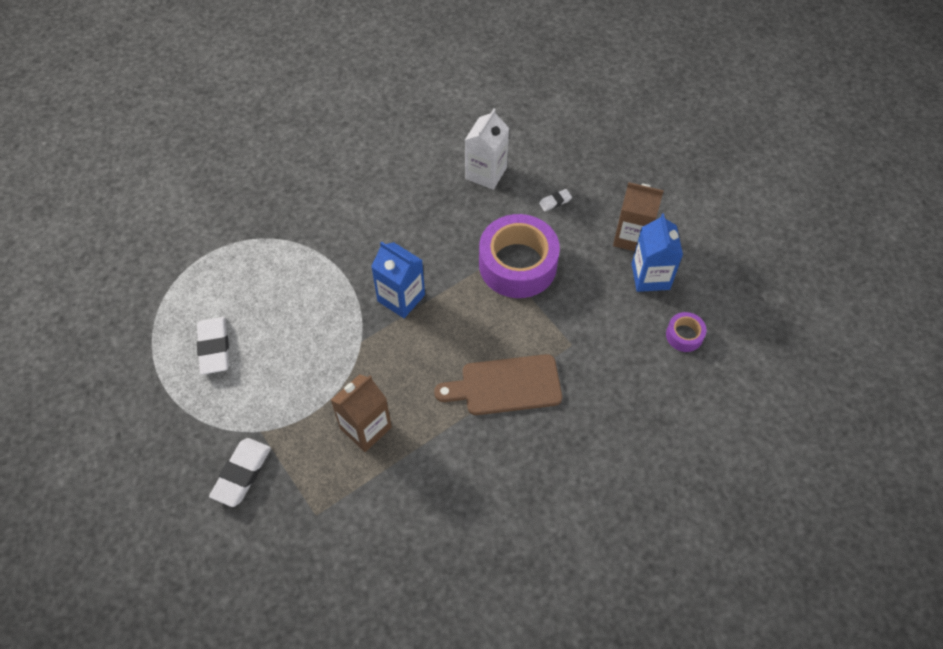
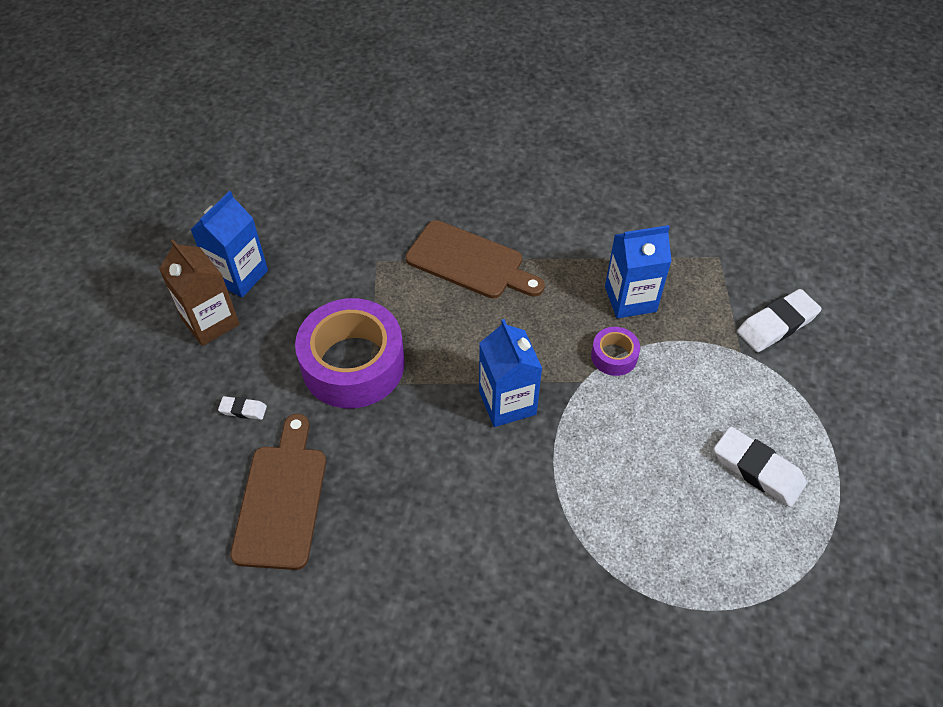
camera: 145 degrees left, 5 degrees down
white eraser [197,317,229,375] -> white eraser turned 75 degrees counterclockwise [714,426,807,507]
brown carton [331,374,392,452] -> blue carton [605,225,672,318]
white carton [465,109,509,190] -> brown cutting board [230,414,326,570]
purple tape [666,312,707,352] -> purple tape moved to [591,327,640,376]

